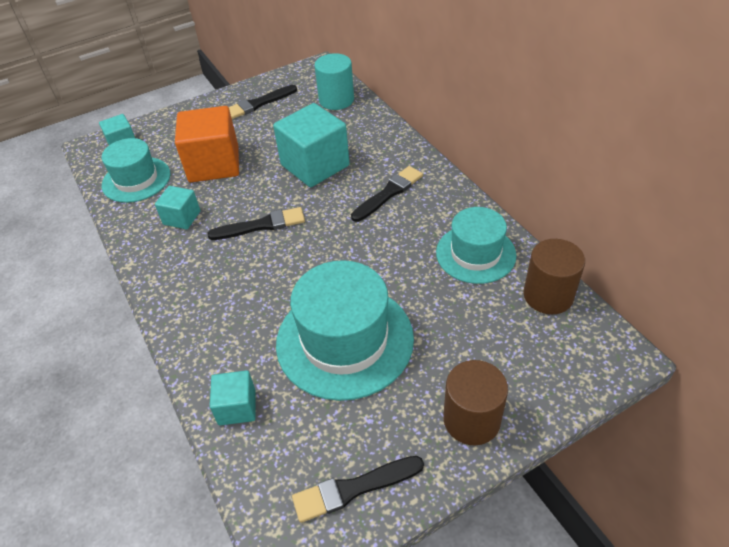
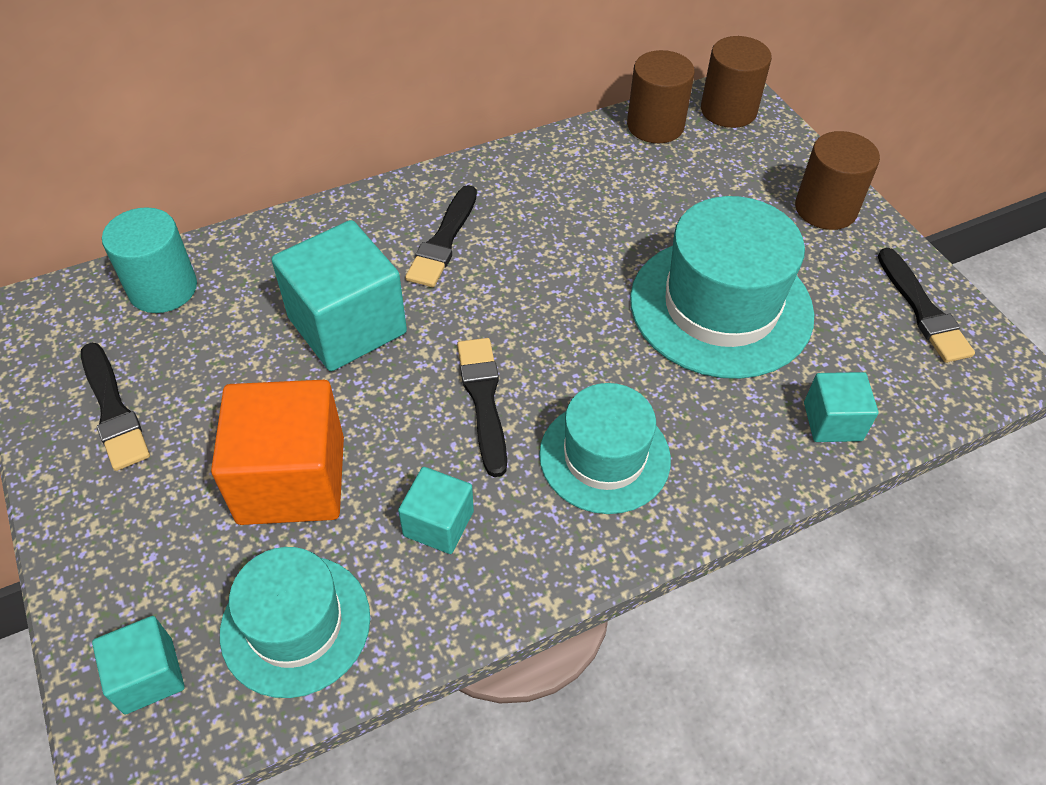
camera: 90 degrees left, 5 degrees up
black brush [351,166,423,222] -> black brush turned 120 degrees counterclockwise [405,185,477,287]
turquoise hat [436,207,516,284] -> turquoise hat moved to [539,383,671,514]
none -> brown cylinder [701,36,772,128]

